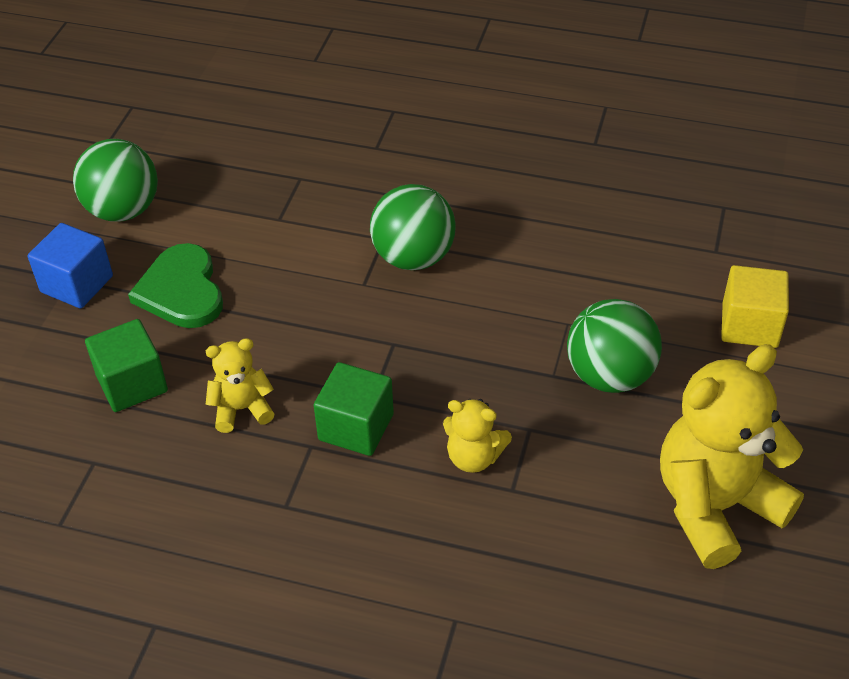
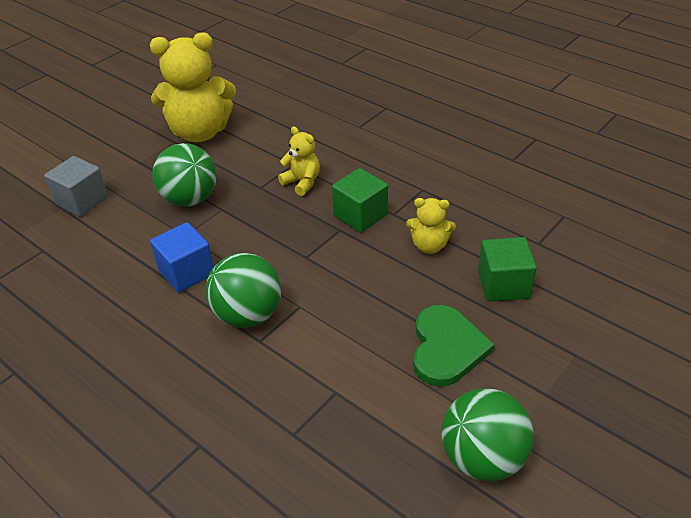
camera: 155 degrees left, 5 degrees down
blue cube [28,223,113,309] -> blue cube moved to [150,222,214,292]
yellow cube [721,265,789,348] -> grey cube [44,156,108,217]

